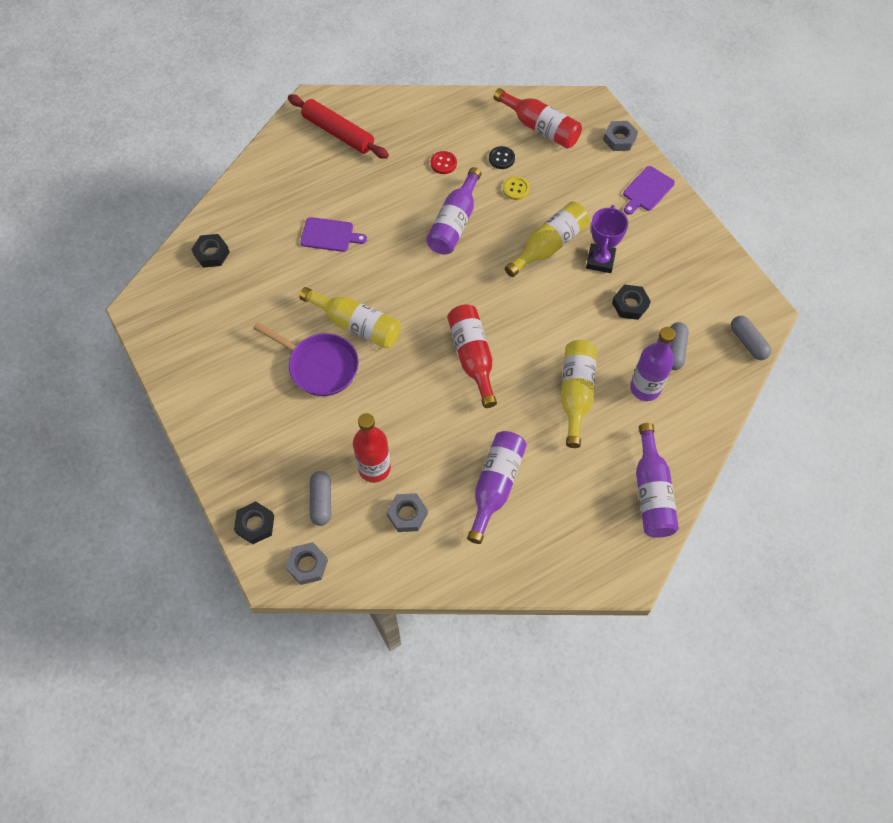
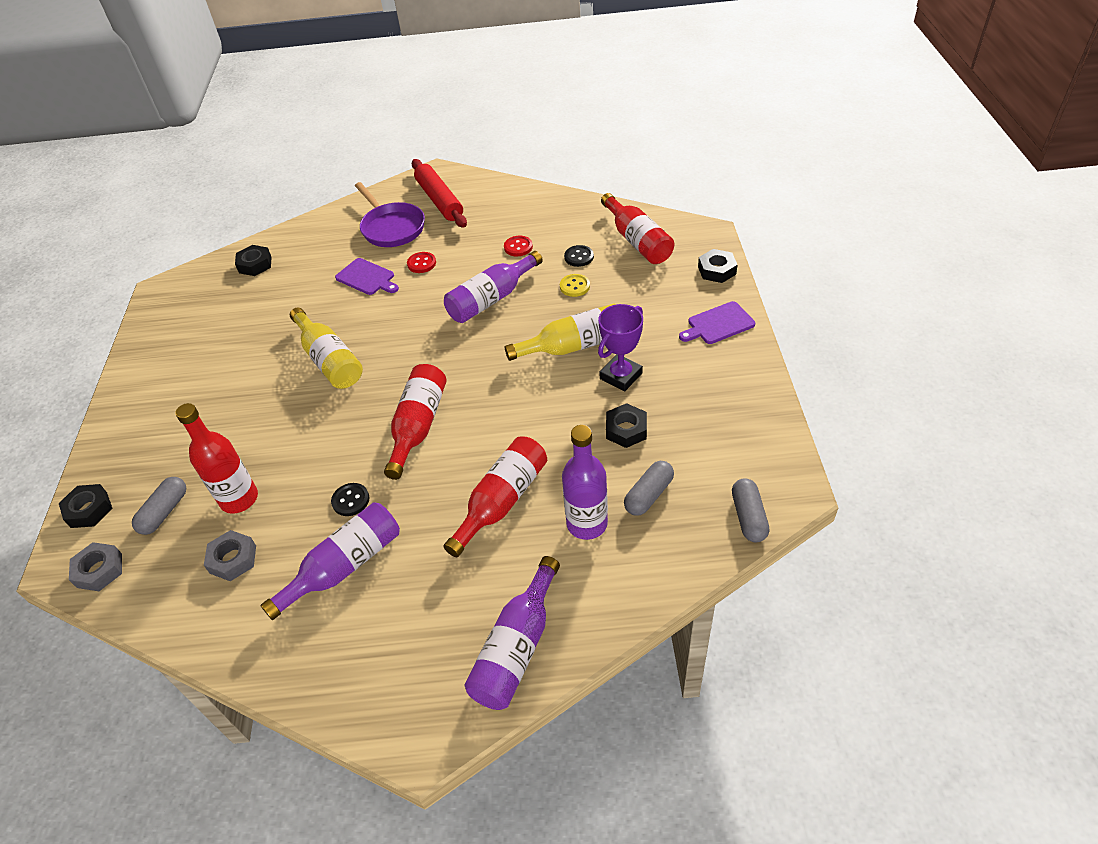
camera: 30 degrees right, 15 degrees down
purple pan [253,322,359,396] -> purple pan moved to [355,182,425,247]
yellow bottle [561,340,597,448] -> red bottle [443,436,547,557]
grey nut [603,121,638,151] -> black nut [698,249,738,283]
none -> black button [331,483,370,516]
none -> red button [407,252,436,273]

